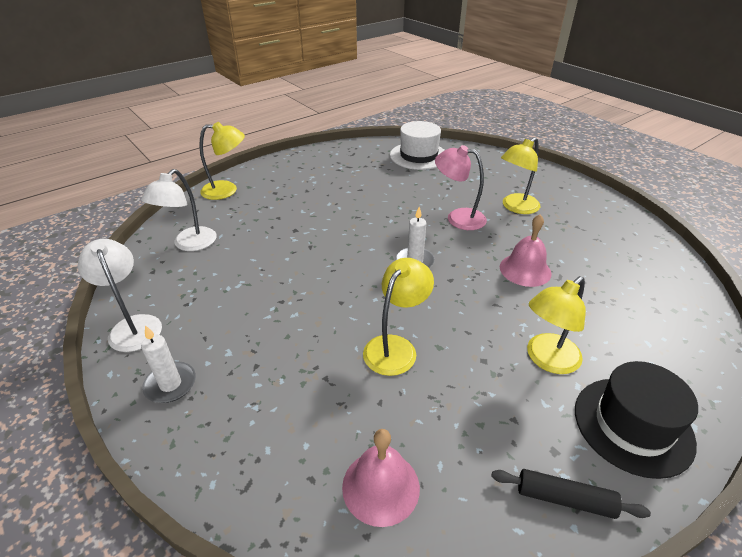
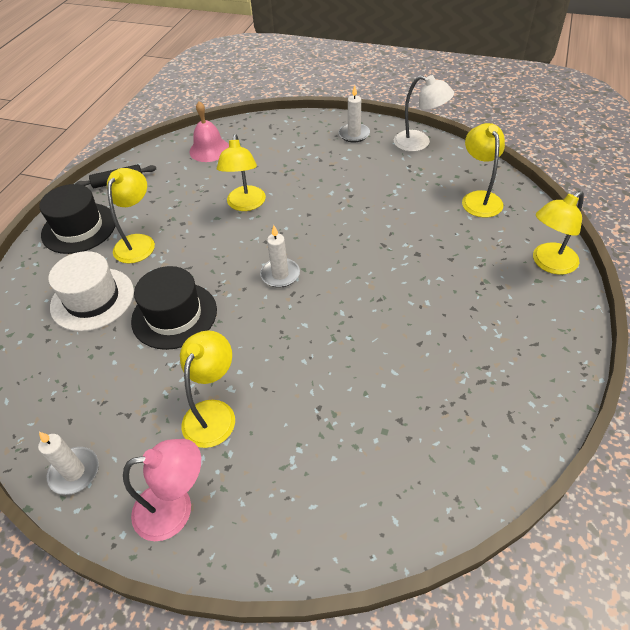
camera: 150 degrees right, 10 degrees up
white lamp [141,169,217,251] -> yellow lamp [462,123,505,218]
white hat [390,121,445,170] -> white hat moved to [49,251,134,332]
pink lamp [435,145,487,230] -> pink lamp moved to [123,439,201,541]
pink bell [500,214,552,287] -> black hat [131,266,217,350]
none -> white candle [38,432,99,495]

